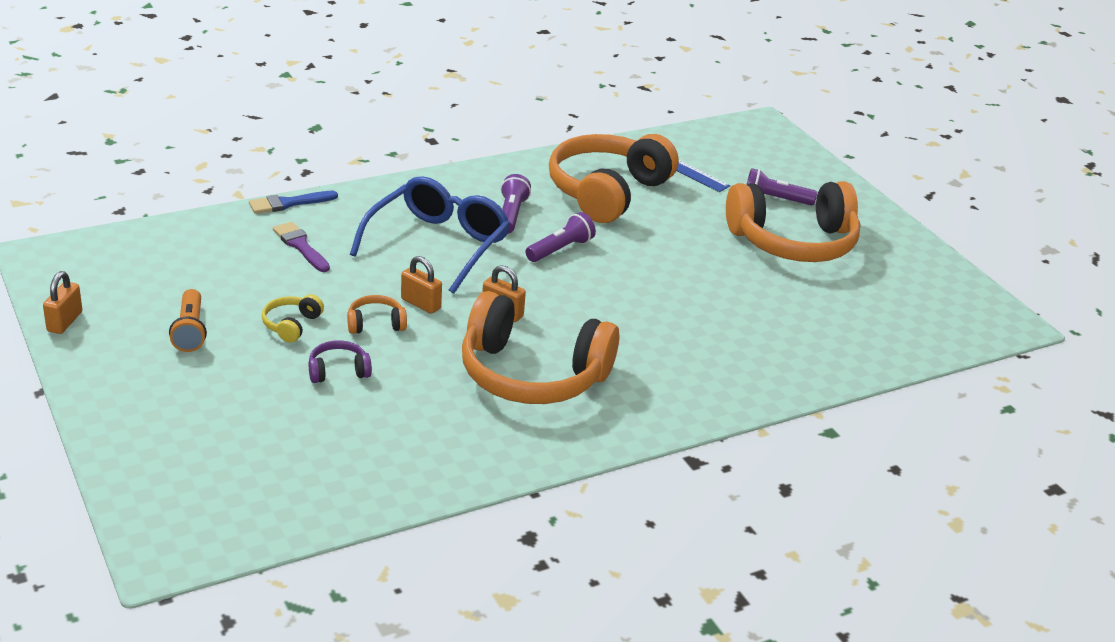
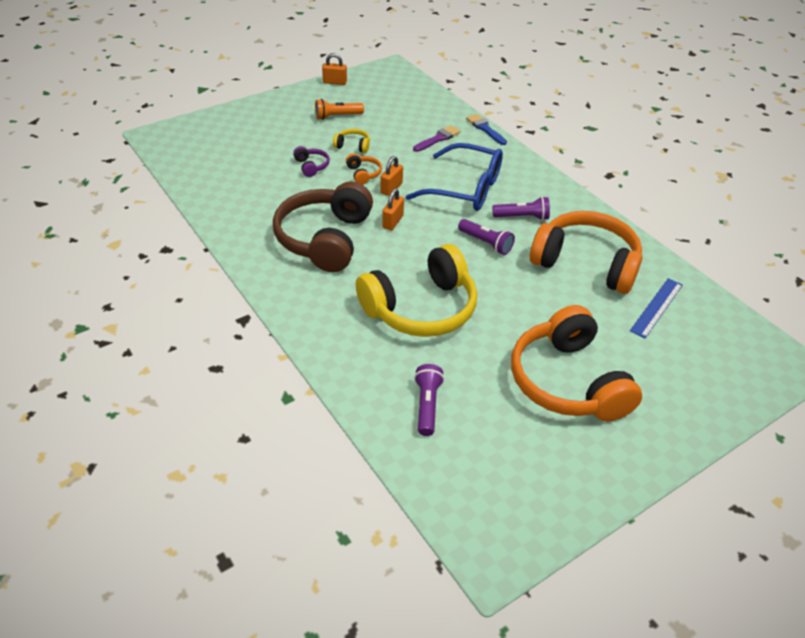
camera: 85 degrees right, 10 degrees up
orange headphones [462,291,619,404] -> brown headphones [273,182,373,272]
purple flashlight [746,168,817,206] -> purple flashlight moved to [414,364,444,436]
none -> yellow headphones [356,244,477,337]

